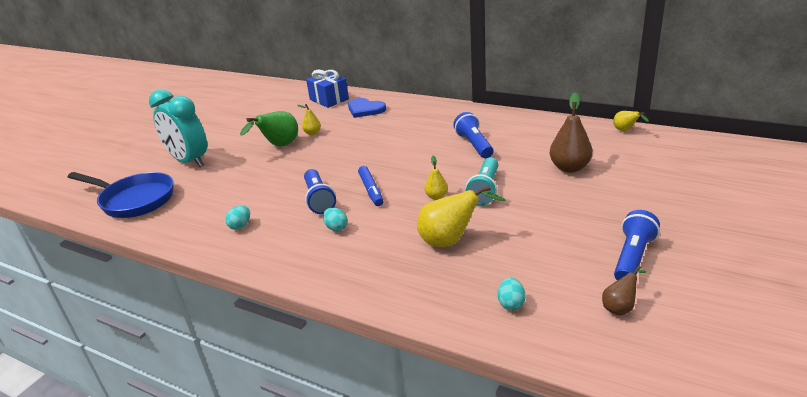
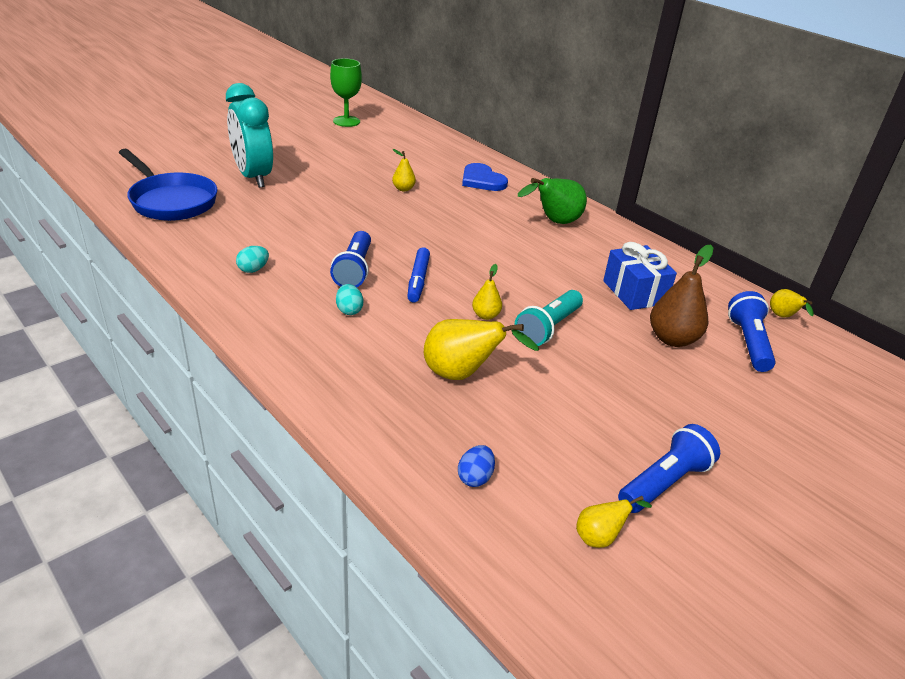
camera: 15 degrees right, 5 degrees up
green pear [240,111,298,146] -> green pear moved to [518,178,587,224]
blue gift [306,70,349,108] -> blue gift moved to [603,242,677,310]
blue flashlight [453,112,493,158] -> blue flashlight moved to [728,291,776,372]
turquoise egg [498,278,525,311] -> blue egg [458,445,495,487]
brown pear [602,266,646,316] -> yellow pear [576,496,652,548]
none -> green goblet [330,58,362,127]

